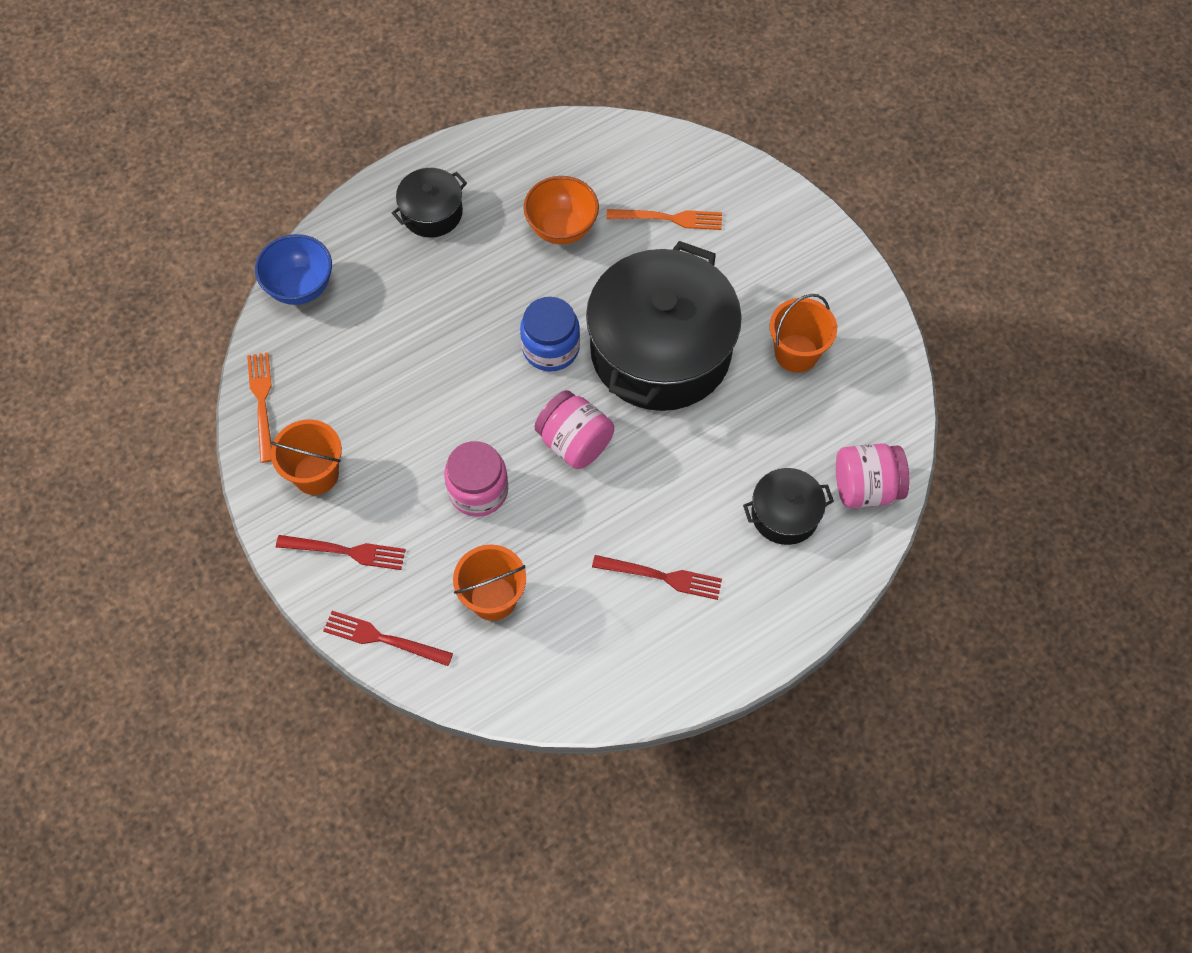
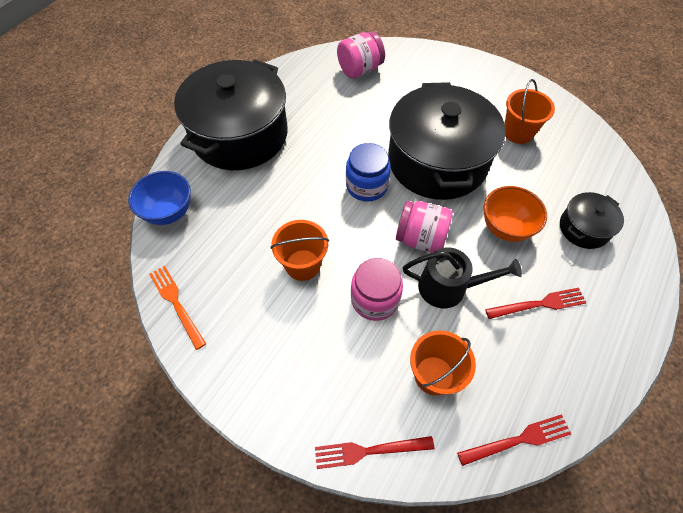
camera: 25 degrees left, 5 degrees down
orange bucket [270,420,342,495] -> orange bucket moved to [271,220,329,281]
red fork [276,535,406,570] -> red fork moved to [457,414,571,466]
black pot [392,168,467,237] -> black pot [174,59,288,170], size x2.18
orange bowl [523,176,599,245] -> orange bowl moved to [484,186,547,242]
orange fork [606,209,722,230] -> none
pink jar [836,443,909,508] -> pink jar moved to [337,32,385,78]
none -> black watering can [403,247,522,308]

